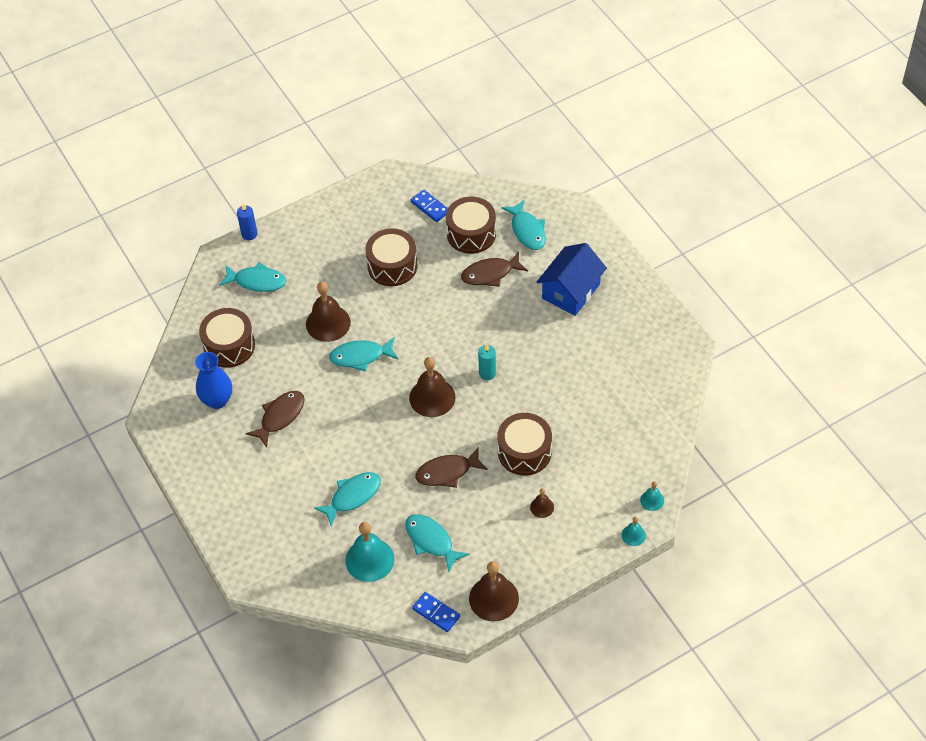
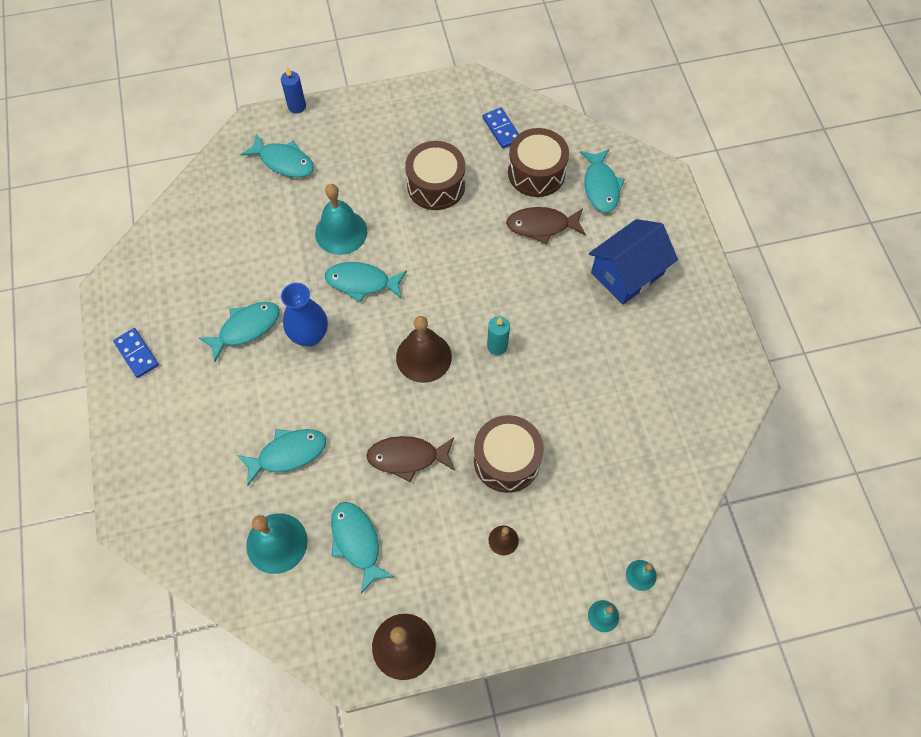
camera: 15 degrees right, 10 degrees up
blue vase [195,352,232,409] -> blue vase moved to [281,283,328,346]
brown drum [199,308,255,368] -> none
brown fish [246,391,304,448] -> turquoise fish [199,302,280,362]
brown bell [306,282,351,342] -> turquoise bell [315,184,367,255]
blue domino [412,592,460,632] -> blue domino moved to [113,328,159,378]

